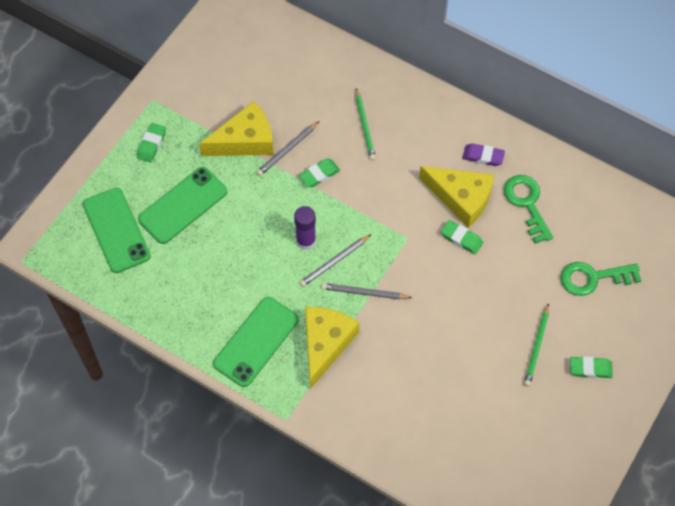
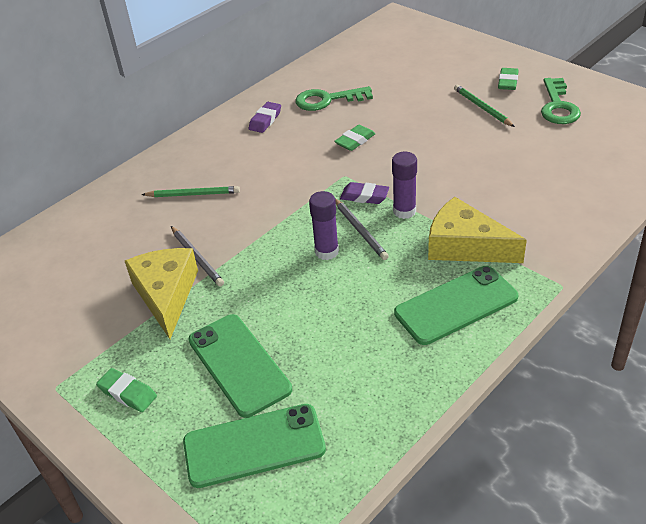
camera: 75 degrees left, 20 degrees down
green phone [213,297,299,387] -> green phone turned 75 degrees counterclockwise [394,266,518,345]
green eraser [299,158,340,187] -> none
grey pencil [321,283,412,299] -> purple glue stick [392,152,417,219]
yellow cheese [419,166,494,228] -> none
green pencil [524,303,549,387] -> green pencil turned 150 degrees counterclockwise [454,85,515,127]
green key [561,262,642,296] -> green key moved to [541,78,581,124]
none -> purple eraser [340,182,389,204]

